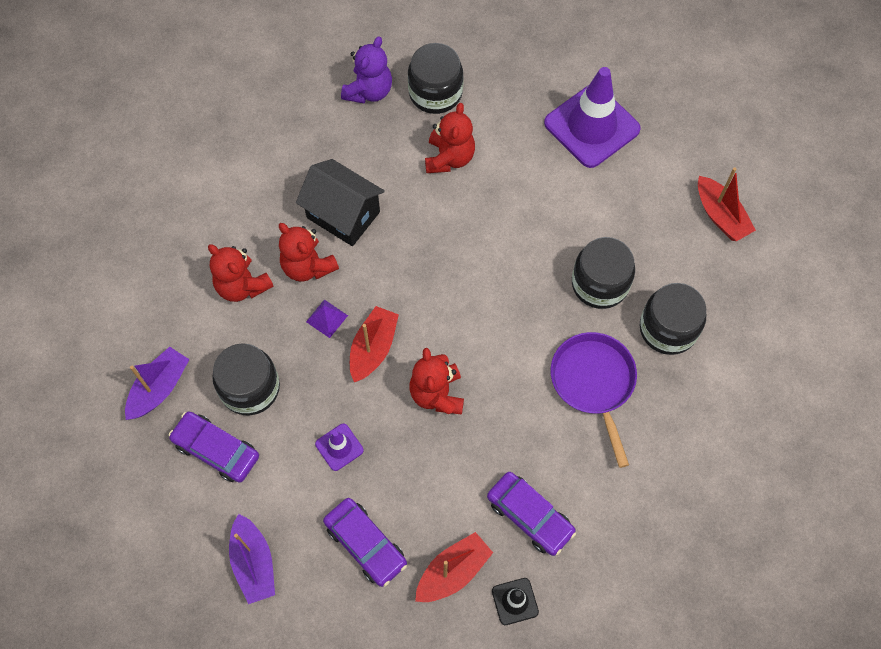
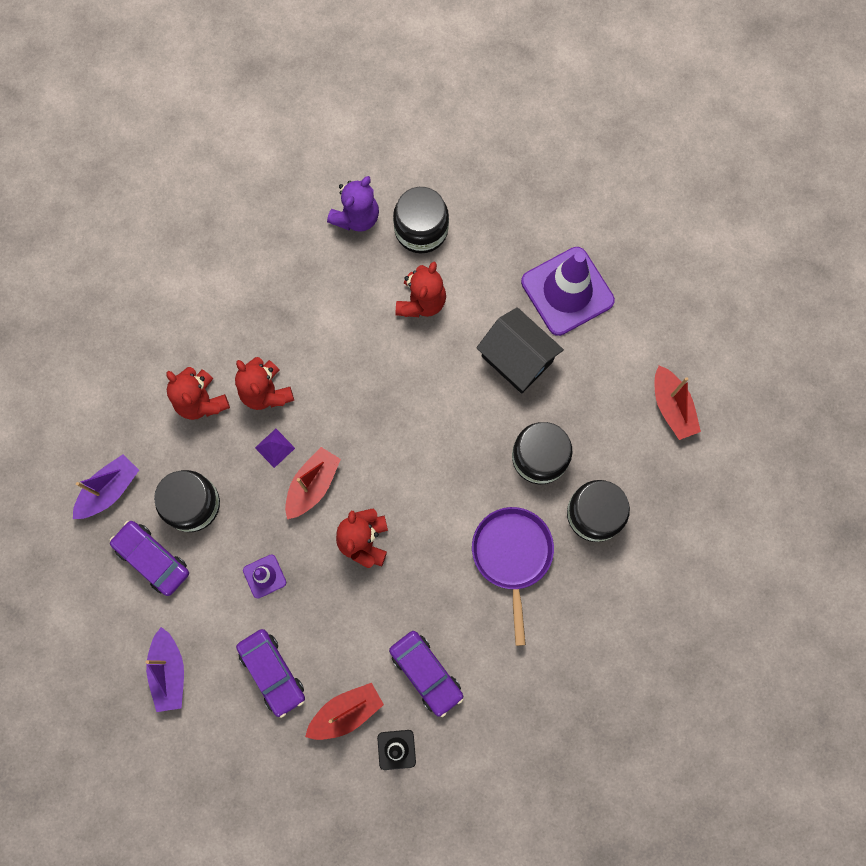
camera: 10 degrees right, 10 degrees up
black house [296,159,385,246] -> black house moved to [476,307,564,394]

